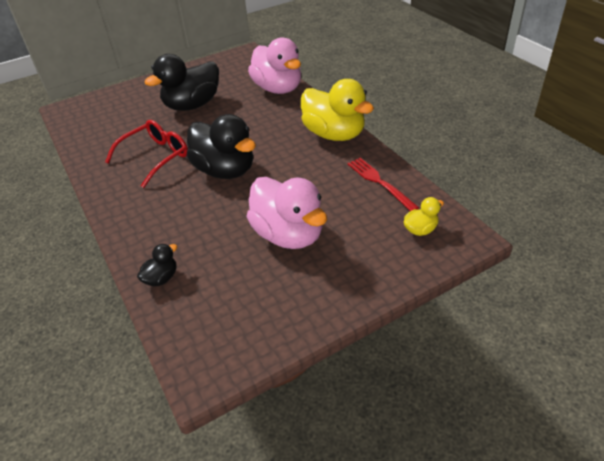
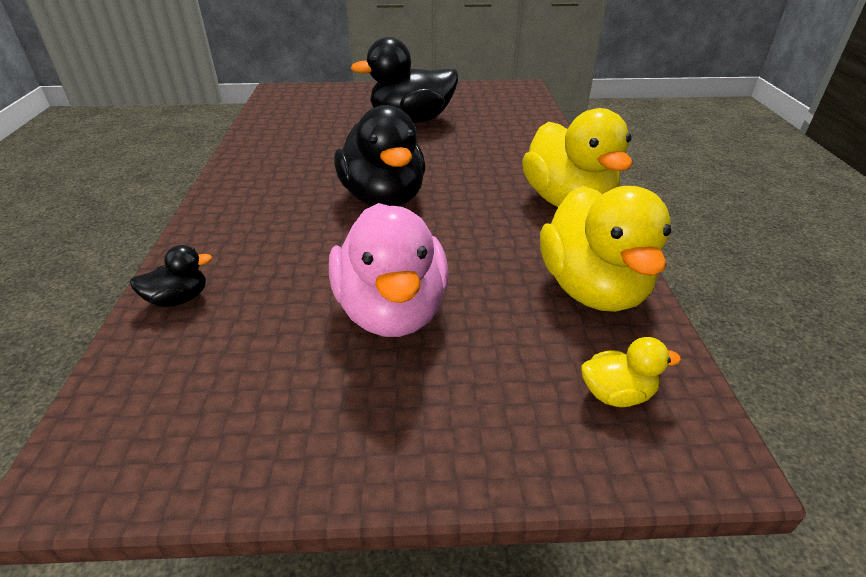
camera: 25 degrees right, 5 degrees down
red glasses [105,120,188,188] -> none
pink duck [248,37,301,94] -> none
red fork [348,158,419,211] -> yellow duck [540,186,671,312]

